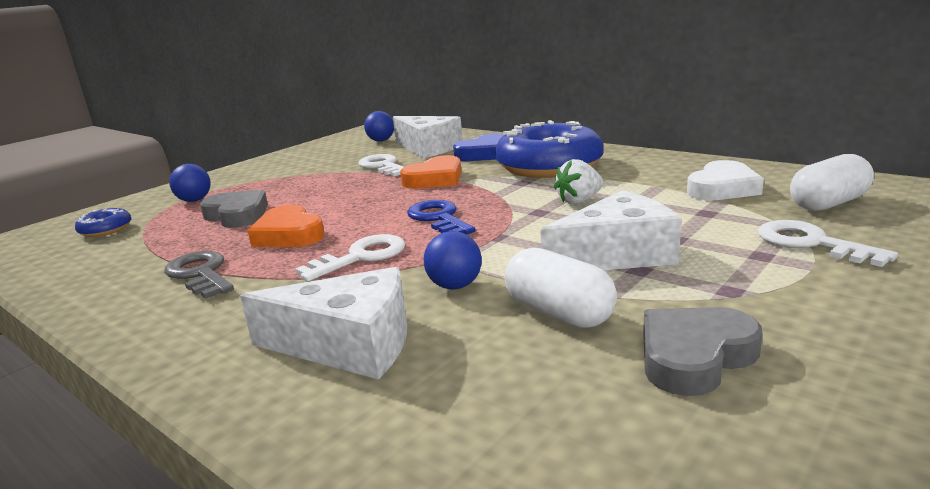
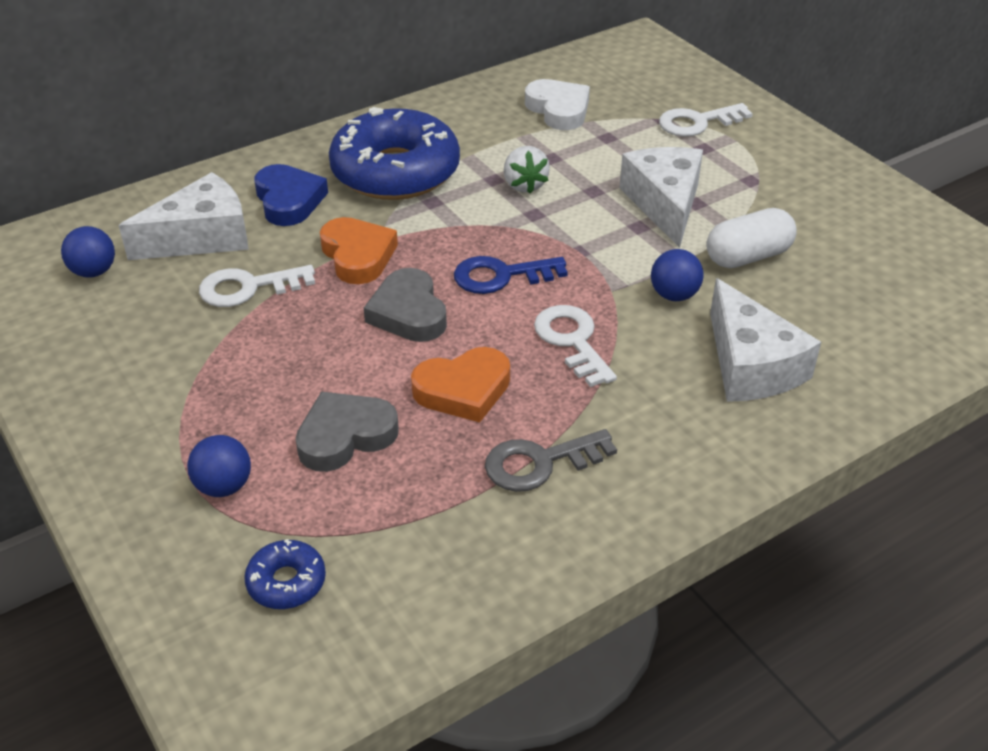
camera: 75 degrees left, 20 degrees up
white cheese [240,267,407,380] -> white cheese turned 135 degrees clockwise [710,278,821,402]
grey heart [643,307,763,396] -> grey heart moved to [364,268,447,342]
white capsule [790,154,874,211] -> none

